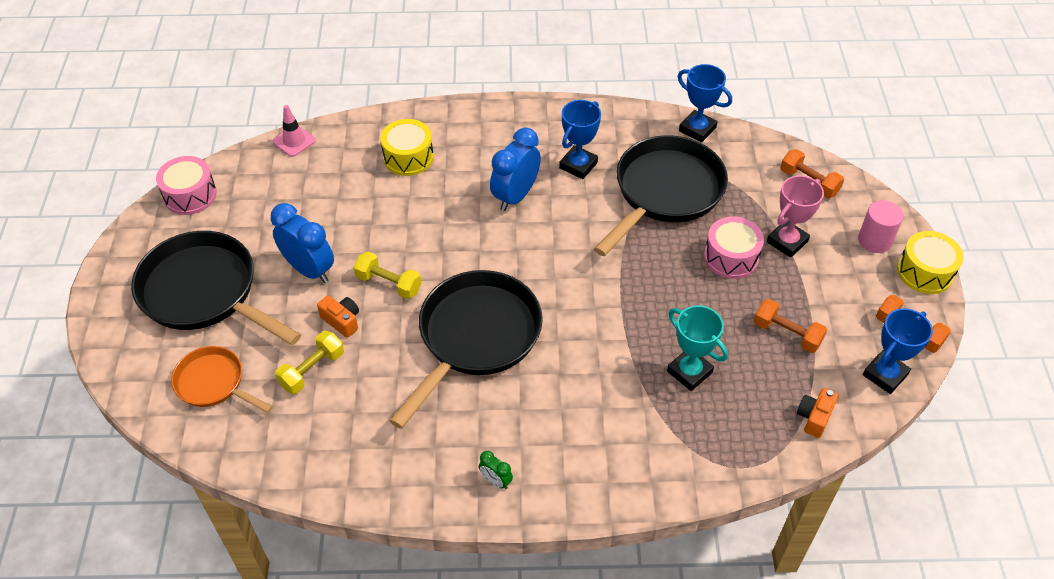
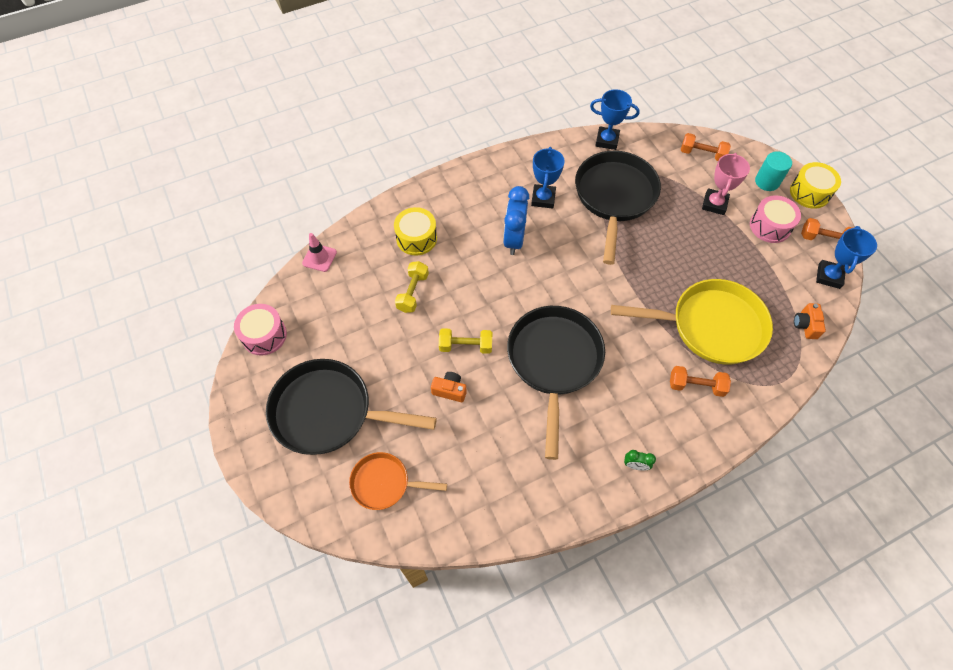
camera: 25 degrees left, 10 degrees up
blue clock [271,203,334,283] -> none
yellow dumbbell [275,331,344,394] -> yellow dumbbell moved to [395,261,429,313]
turquoise trophy [667,305,728,391] -> yellow pan [611,279,773,365]
pink drum [704,216,764,279] -> pink drum moved to [750,196,801,243]
orange dumbbell [754,299,827,353] -> orange dumbbell moved to [670,366,731,397]
pink cylinder [858,200,903,253] -> turquoise cylinder [755,151,792,191]

